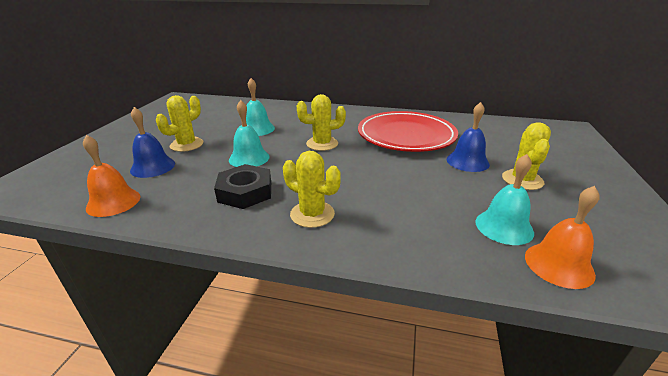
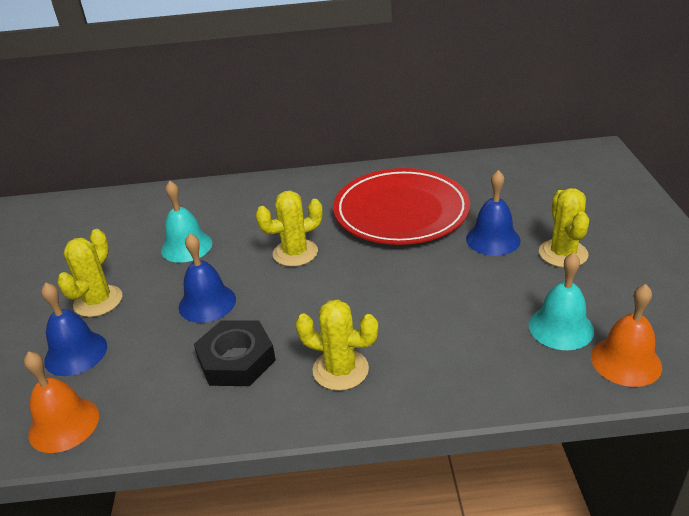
camera: 15 degrees left, 5 degrees up
turquoise bell [229,100,269,167] -> blue bell [179,233,236,323]

